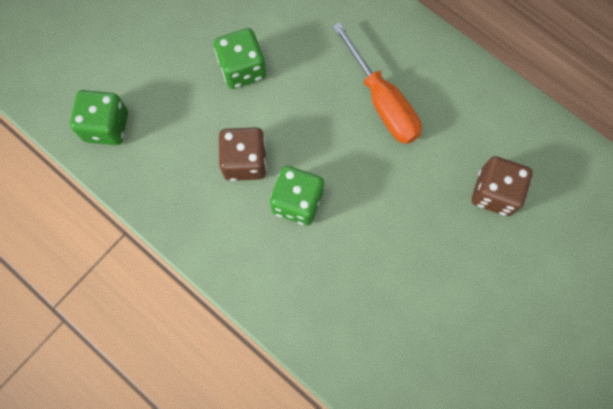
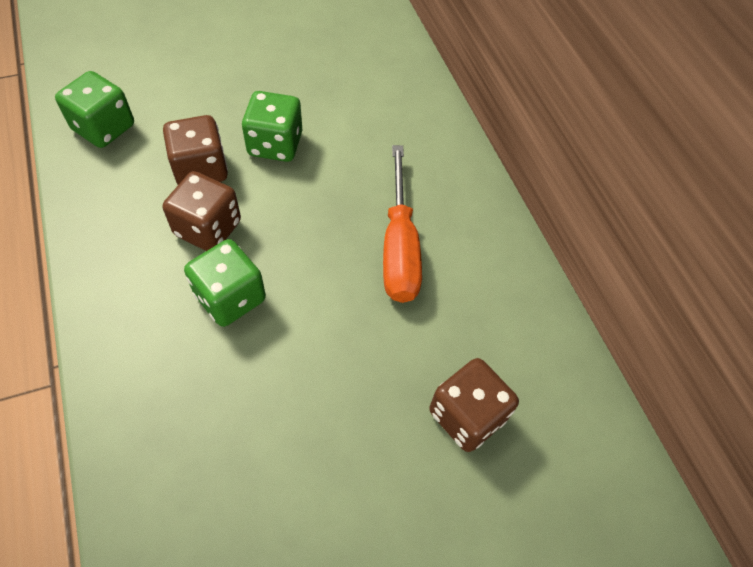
camera: 25 degrees right, 15 degrees down
none -> brown dice [163,115,228,185]

